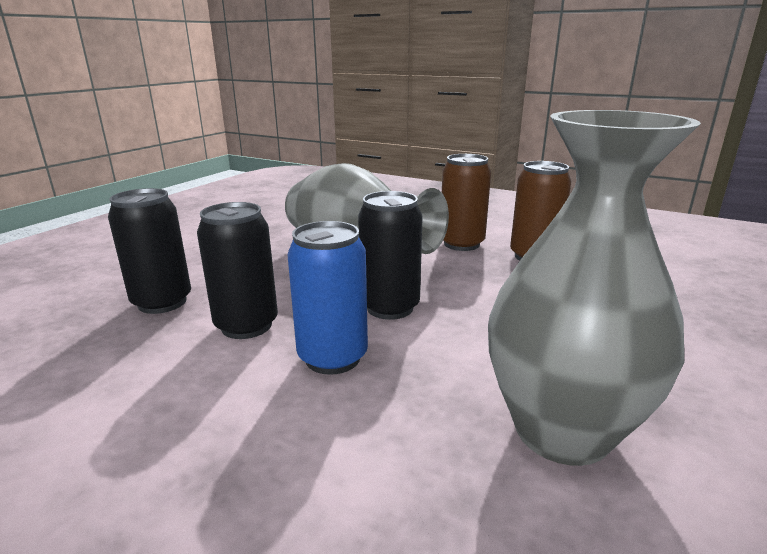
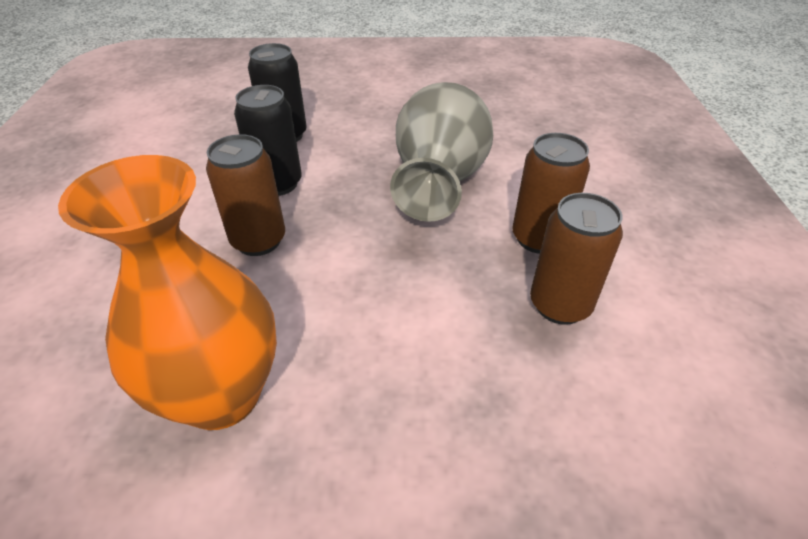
camera: 60 degrees right, 20 degrees up
blue can [287,221,368,375] -> brown can [206,134,285,256]
black can [358,191,423,320] -> none
grey vase [488,110,701,466] -> orange vase [58,155,277,430]

